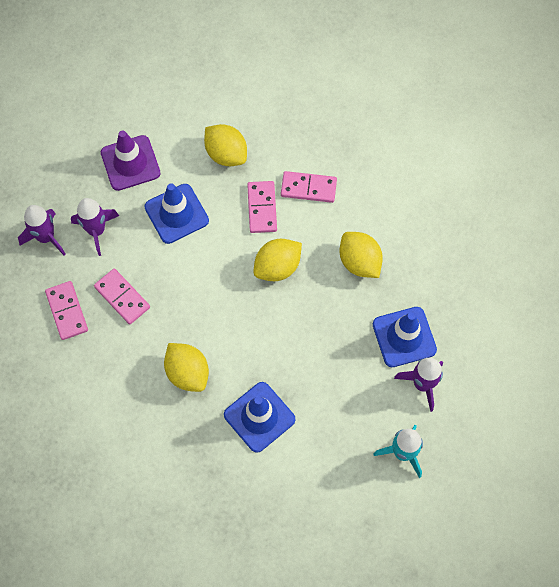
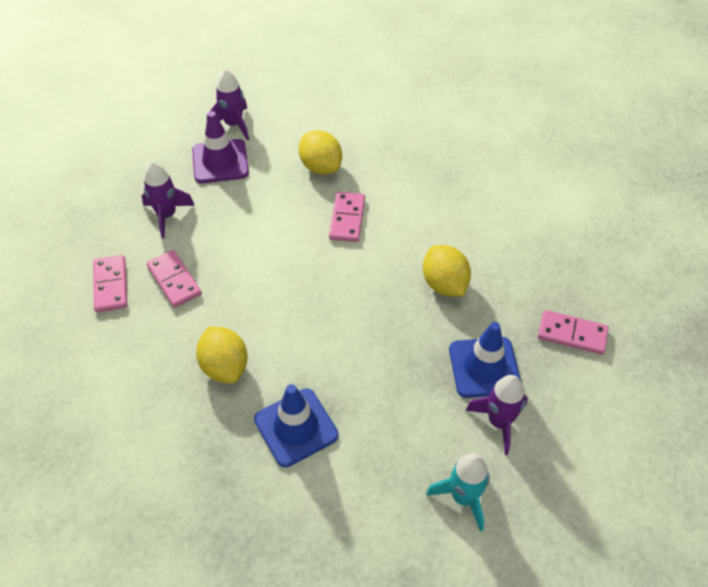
camera: 10 degrees right, 15 degrees down
purple rocket [18,205,65,255] -> purple rocket moved to [207,69,249,141]
blue traffic cone [144,183,209,244] -> none
yellow lemon [254,239,302,281] -> none
pink domino [281,171,337,203] -> pink domino moved to [538,310,609,355]

